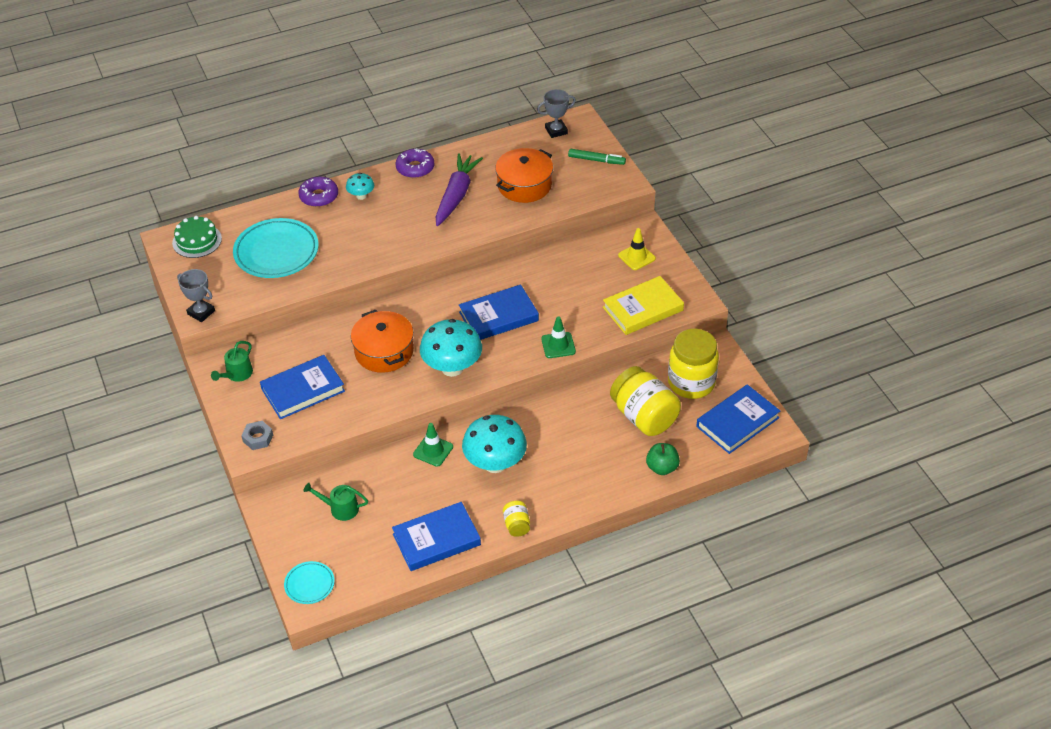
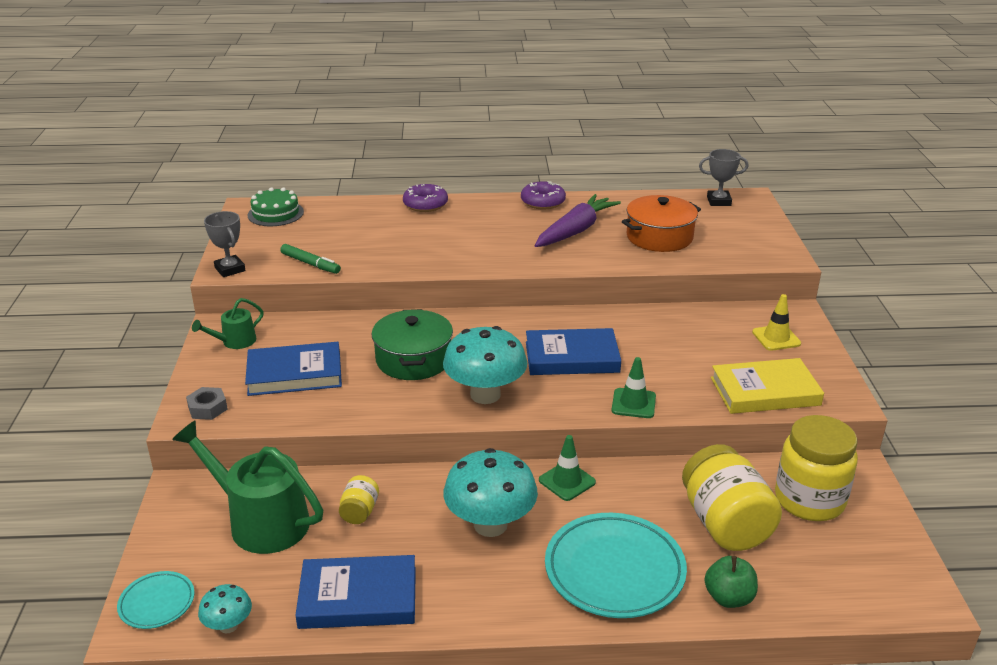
camera: 20 degrees right, 15 degrees down
turquoise plate [233,218,319,278] -> turquoise plate moved to [545,513,687,618]
green watering can [303,483,368,521] -> green watering can [172,420,323,554], size x1.97
turquoise mushroom [346,173,374,200] -> turquoise mushroom moved to [198,584,252,633]
orange pot [351,310,414,373] -> green pot [371,309,453,380]
green traffic cone [413,423,453,467] -> green traffic cone moved to [539,435,596,501]
yellow jar [503,501,530,537] -> yellow jar moved to [339,475,379,524]
green marker [568,149,626,165] -> green marker moved to [280,244,341,274]
blue book [696,384,780,454] -> none

